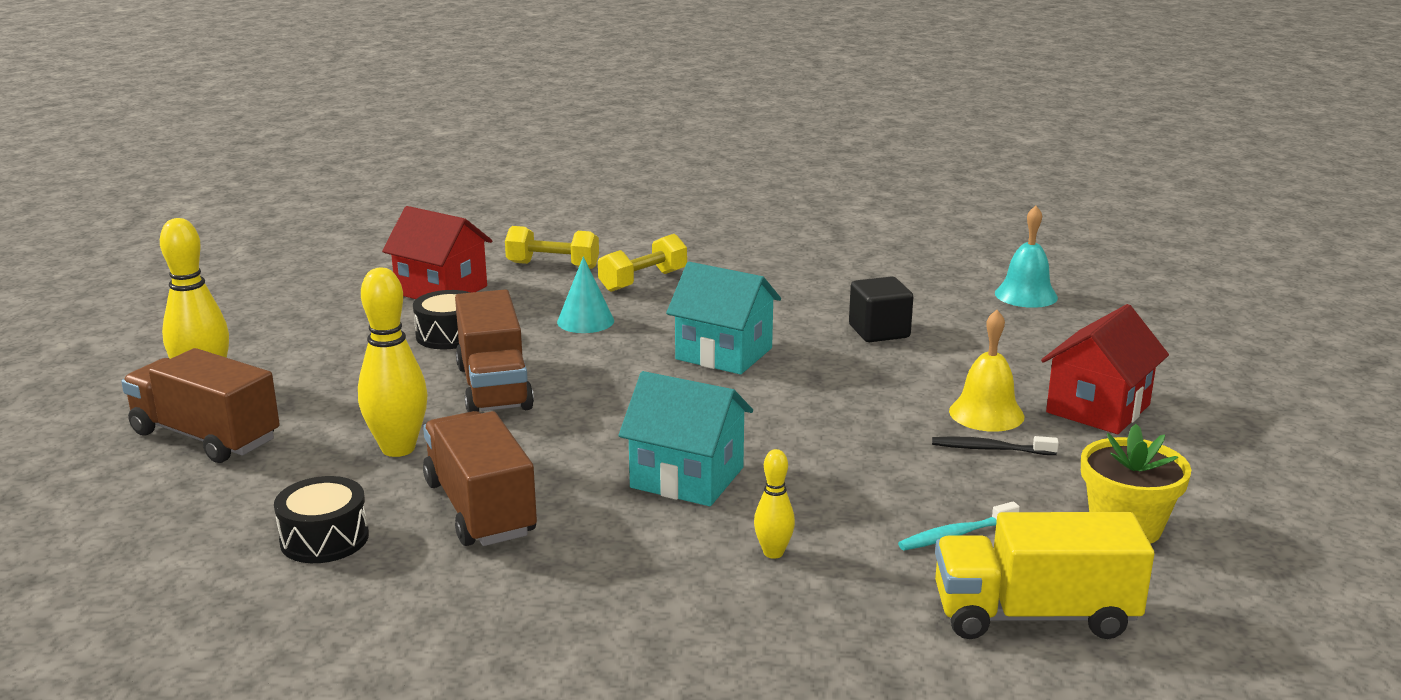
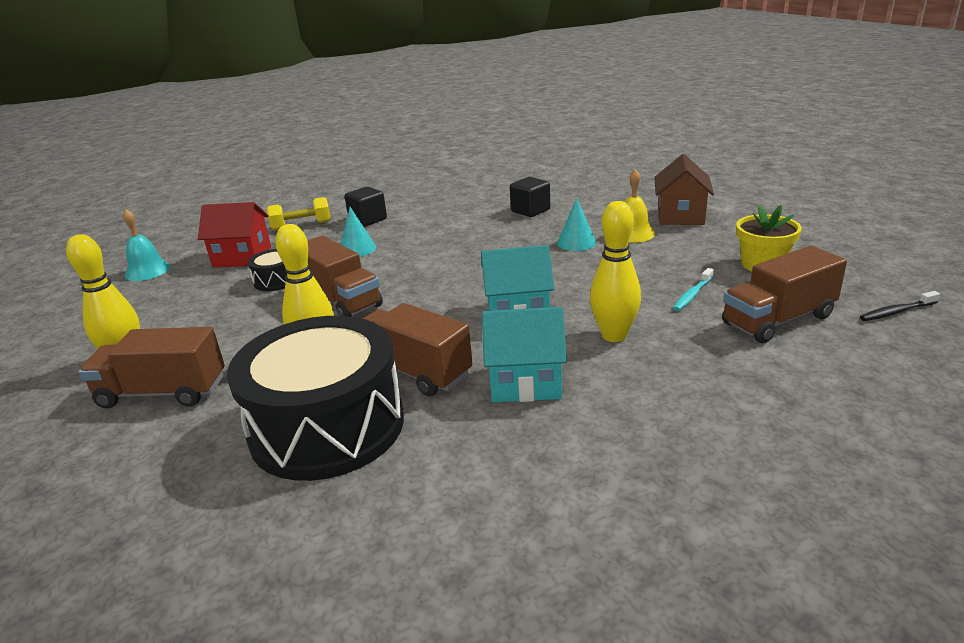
camera: 25 degrees left, 5 degrees up
black drum [274,476,369,563] -> black drum [227,316,404,481], size x2.35
yellow dumbbell [598,234,687,292] -> black cube [345,187,387,227]
turquoise house [666,262,781,375] -> turquoise house moved to [482,307,567,402]
yellow bowling pin [754,449,795,559] -> yellow bowling pin [590,201,641,342], size x1.89
black toothbrush [932,436,1059,455] -> black toothbrush moved to [860,291,940,321]
yellow truck [935,512,1154,639] -> brown truck [722,246,847,343]
turquoise bell [995,206,1058,308] -> turquoise bell moved to [123,209,170,281]
red house [1041,304,1169,434] -> brown house [654,154,714,225]
none -> turquoise cone [557,198,597,251]

